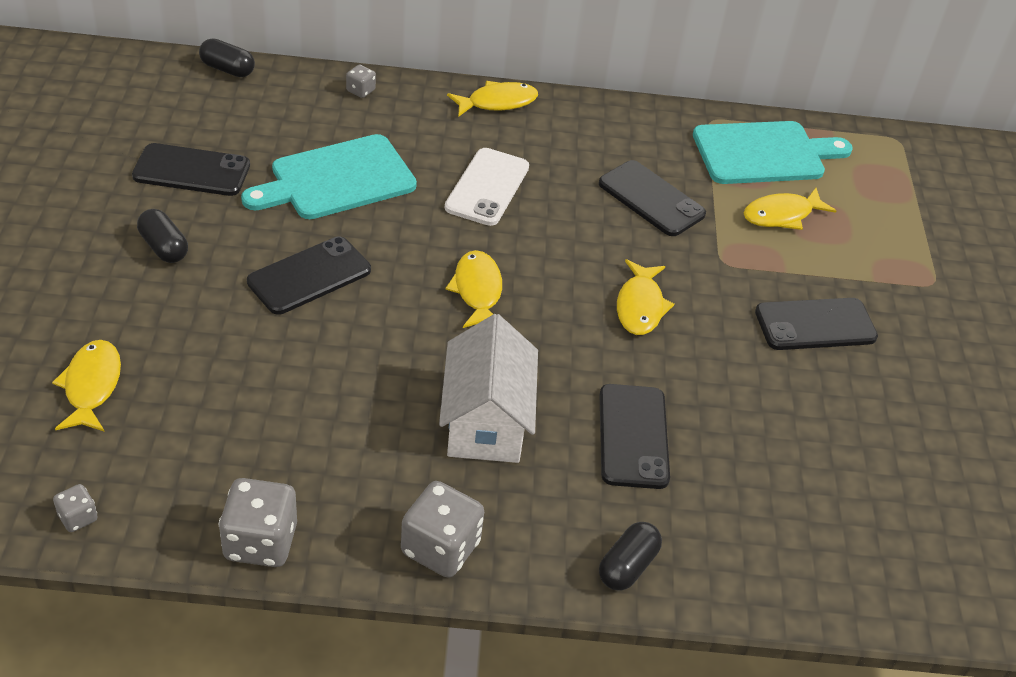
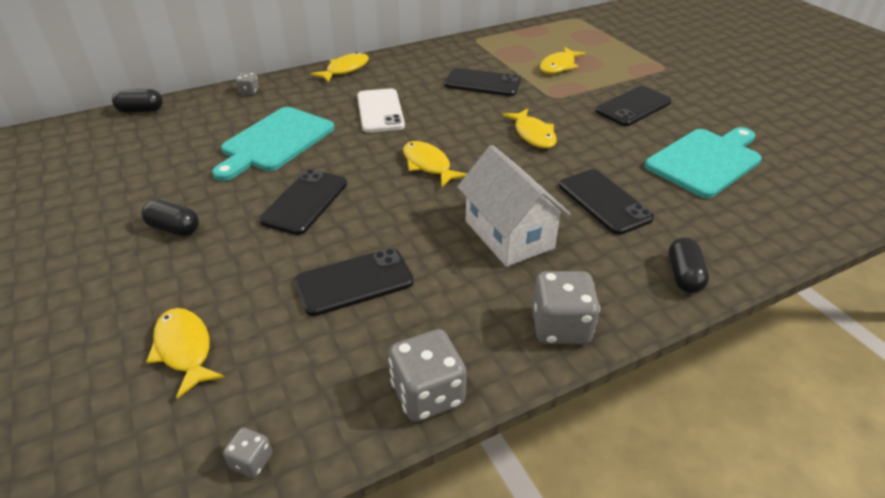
camera: 25 degrees left, 5 degrees down
black phone [132,143,250,196] -> black phone moved to [295,248,414,316]
turquoise cutting board [693,121,853,184] -> turquoise cutting board moved to [645,127,762,198]

